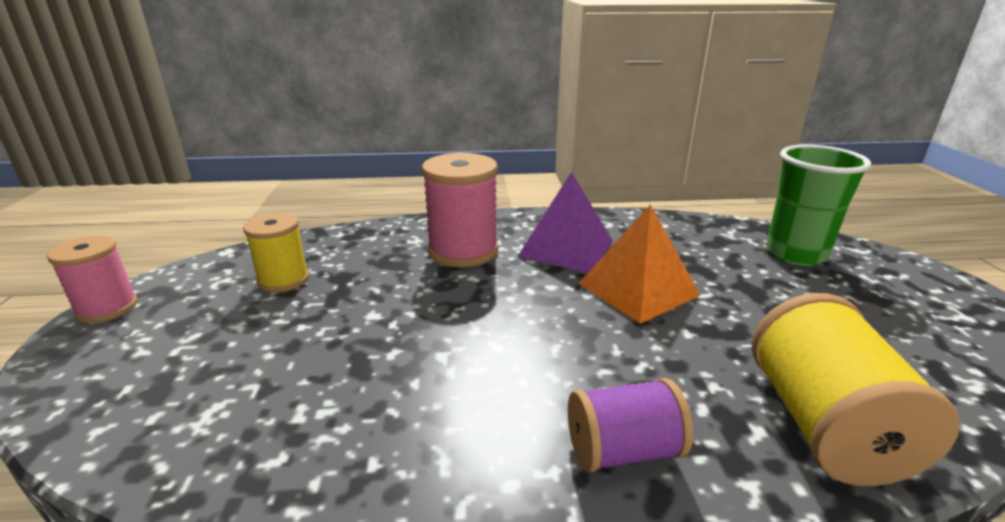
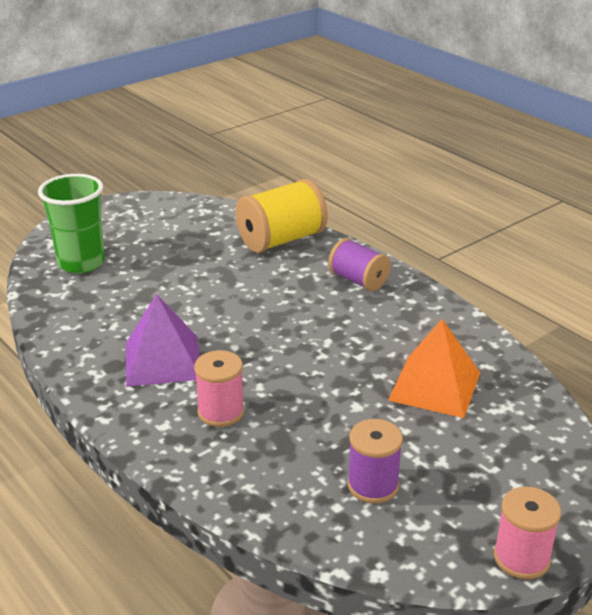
camera: 125 degrees left, 5 degrees up
yellow spool [243,213,309,293] -> purple spool [348,419,403,504]
pink spool [422,153,498,267] -> pink spool [194,350,244,427], size x0.63
orange pyramid [578,204,701,324] -> orange pyramid moved to [388,319,480,418]

